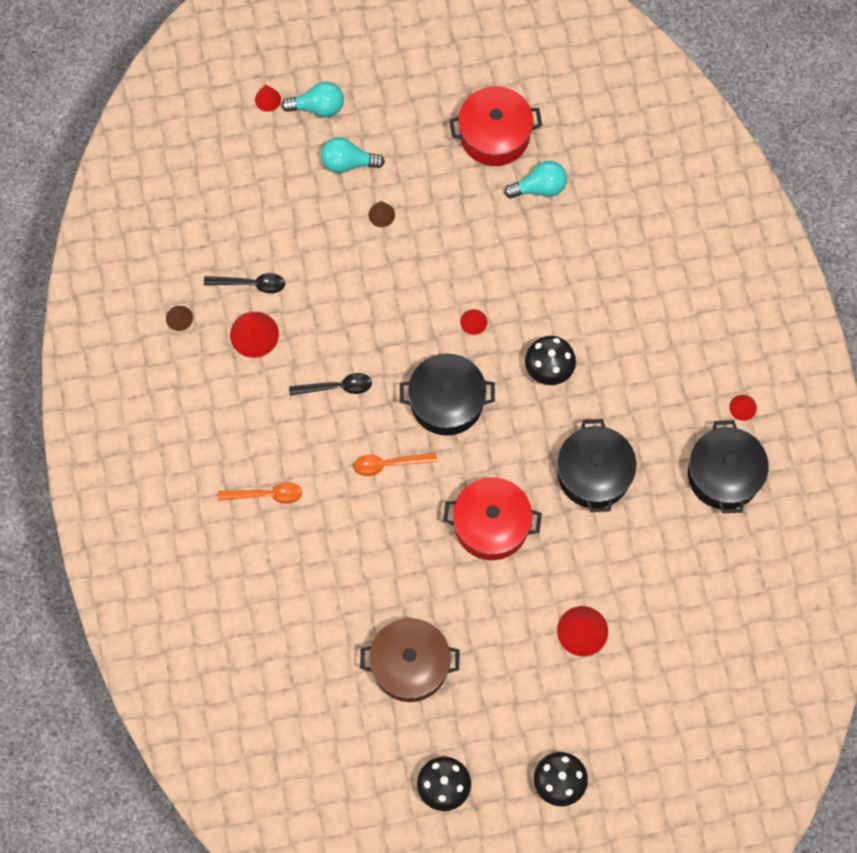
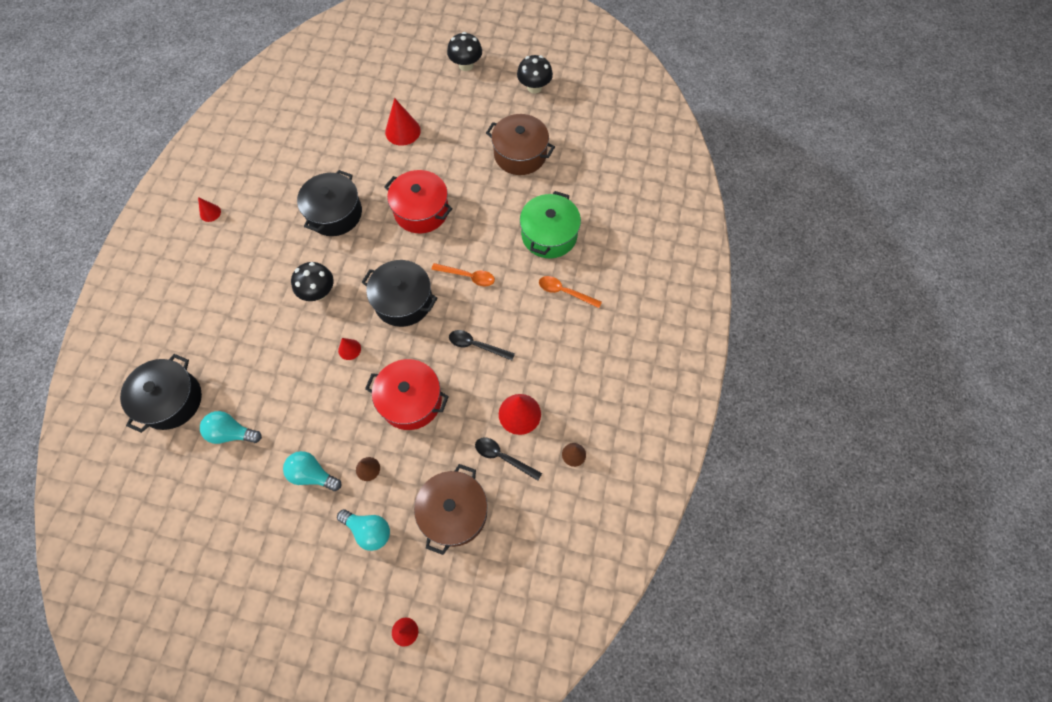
camera: 155 degrees left, 5 degrees down
turquoise light bulb [282,81,344,117] -> turquoise light bulb moved to [283,451,341,491]
red pot [449,86,542,166] -> red pot moved to [365,359,449,430]
black pot [688,420,769,513] -> black pot moved to [120,354,202,433]
none -> brown pot [414,464,488,555]
none -> green pot [520,191,581,258]

